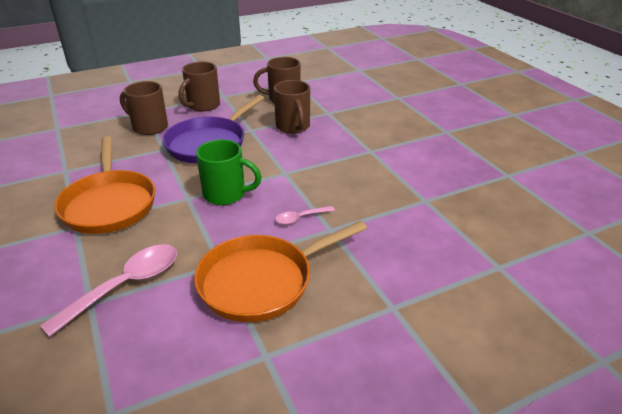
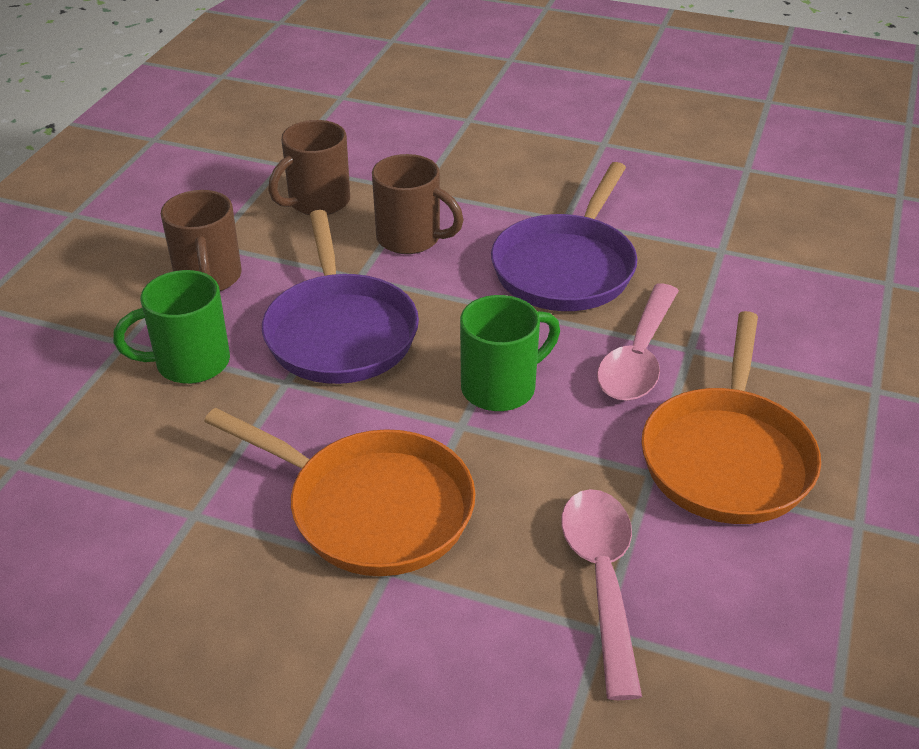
camera: 45 degrees left, 5 degrees up
brown mug [120,81,168,135] -> green mug [113,270,230,384]
pink spoon [275,206,335,225] -> pink spoon [597,284,679,401], size x1.97
none -> purple pan [491,162,637,311]

